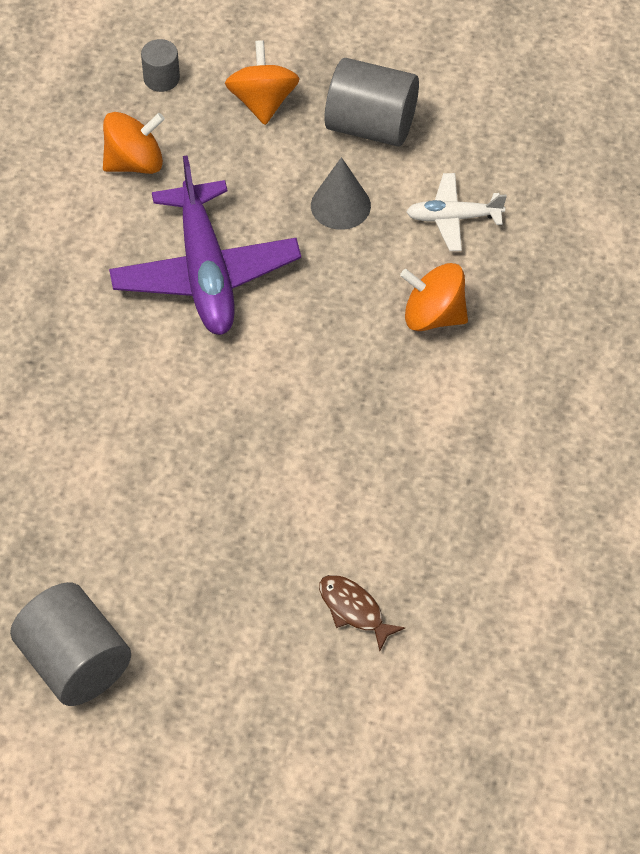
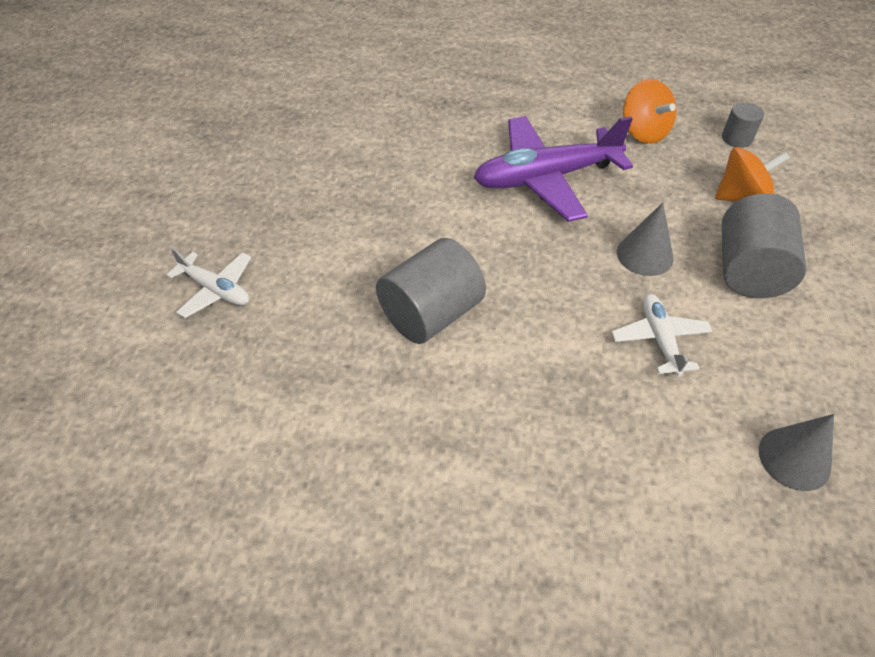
camera: 85 degrees right, 5 degrees down
grey cylinder [10,582,131,706] -> grey cylinder moved to [376,238,486,344]
brown fish [319,575,405,651] -> white plane [166,248,251,318]
orange spinning top [400,263,468,331] -> none
none -> grey cone [759,414,834,491]

